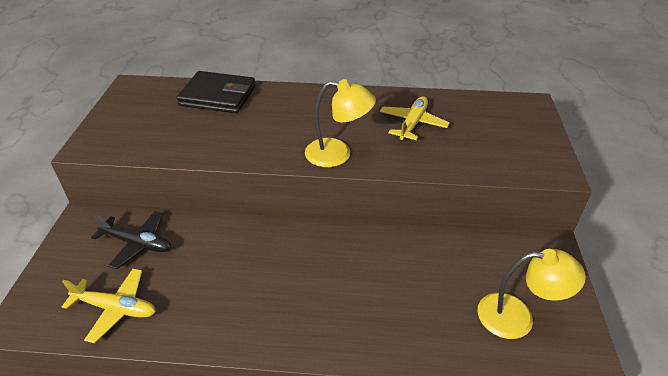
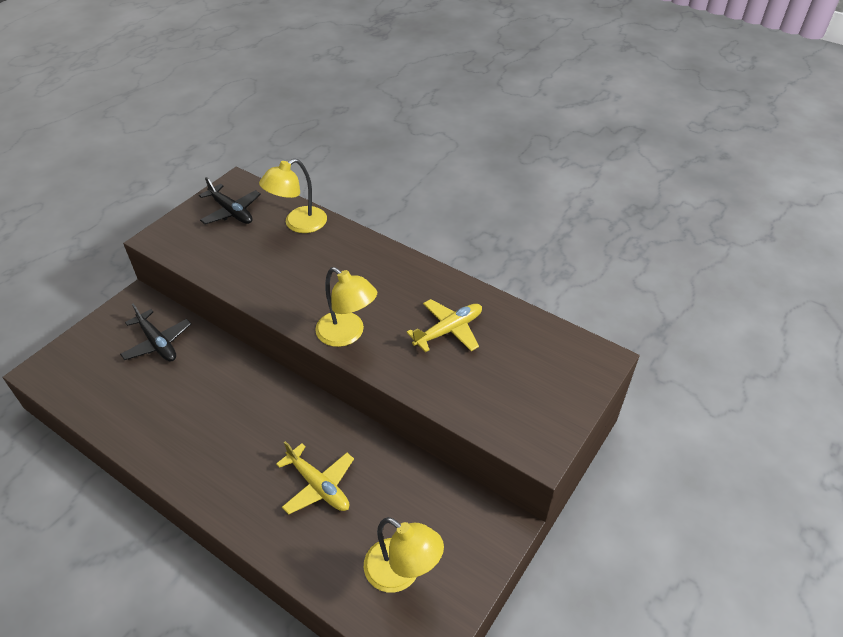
camera: 30 degrees right, 5 degrees up
yellow plane [62,269,156,343] -> yellow plane moved to [276,441,354,514]
black wallet [177,71,255,113] -> yellow lamp [259,159,327,233]
none -> black plane [199,177,261,224]

